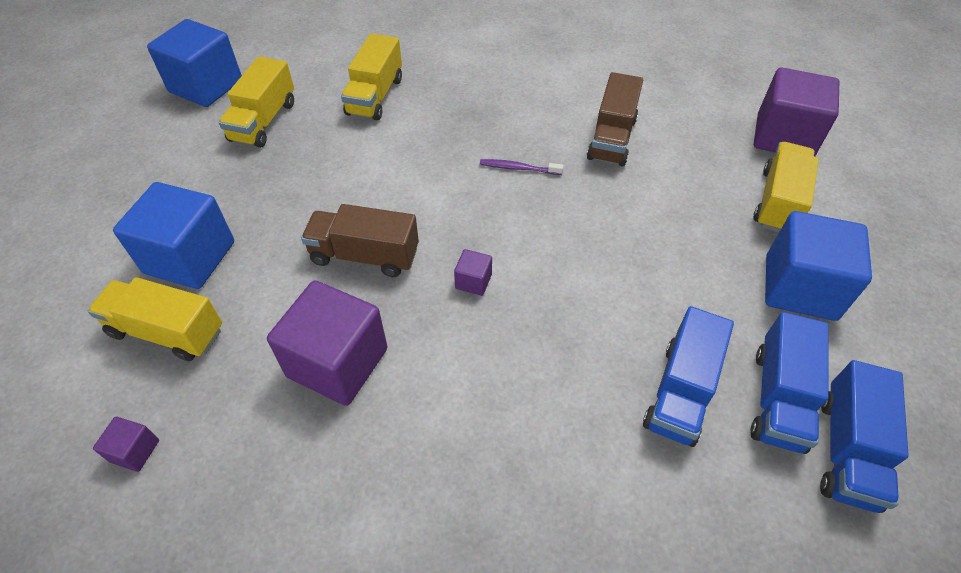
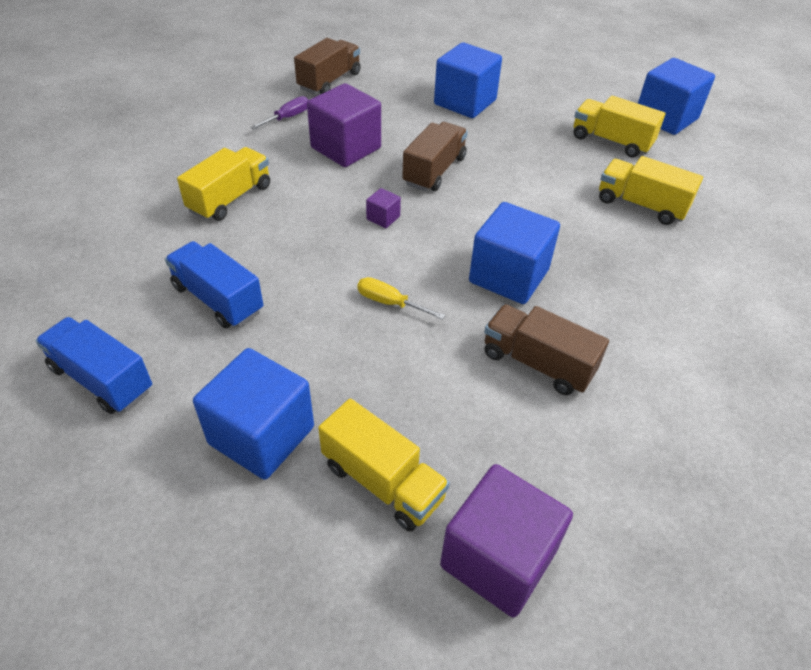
camera: 105 degrees right, 5 degrees down
yellow truck [88,277,222,361] -> yellow truck moved to [177,147,270,221]
purple cube [93,417,159,472] -> brown truck [294,38,361,94]
purple toothbrush [480,159,564,175] -> blue cube [469,202,560,304]
blue truck [751,312,829,454] -> none
none -> purple screwdriver [250,96,308,130]
none -> yellow screwdriver [357,277,445,320]

